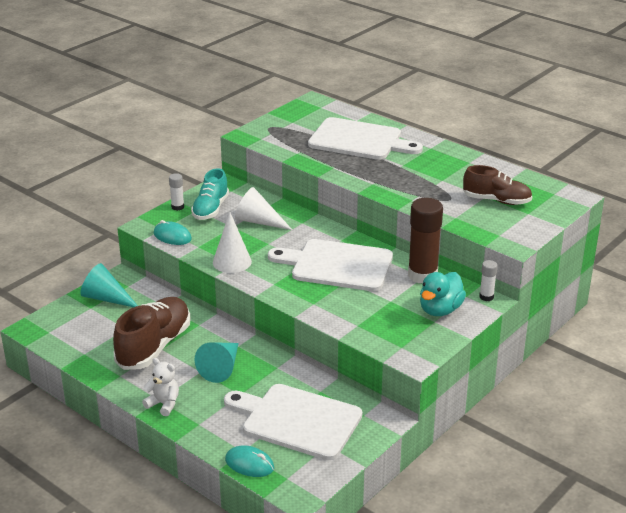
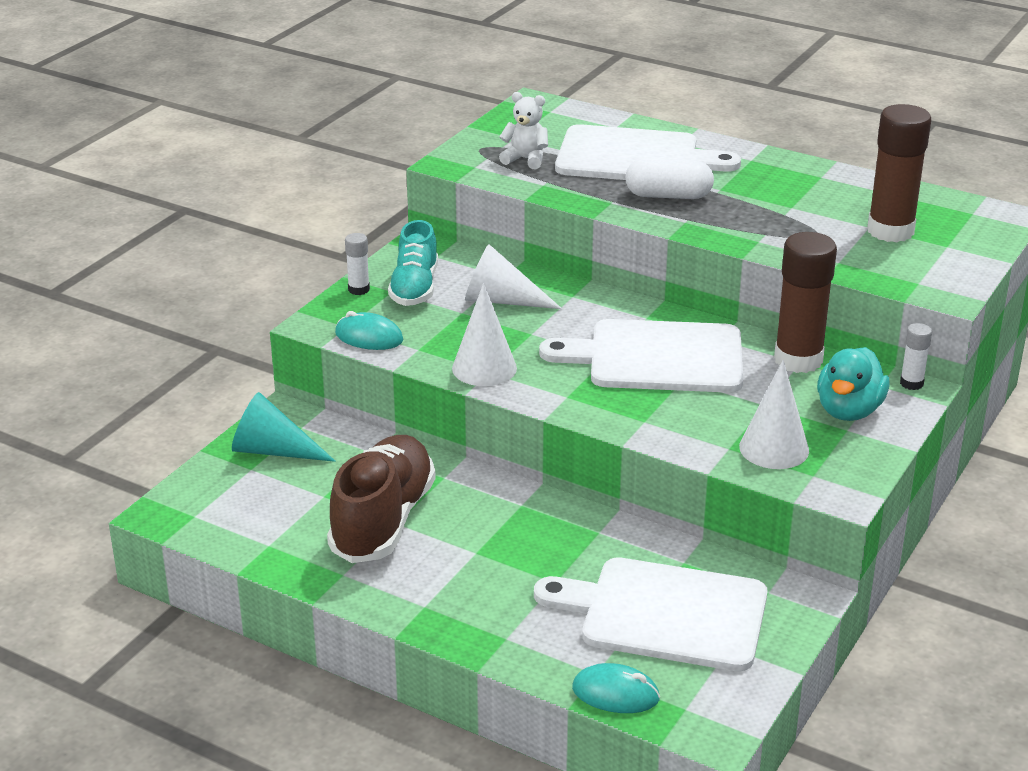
camera: 10 degrees left, 0 degrees up
white teddy bear [142,358,179,416] -> white teddy bear moved to [499,92,548,169]
turquoise cone [195,342,239,383] -> none
brown shoe [463,165,532,205] -> brown glue stick [867,104,931,242]
none -> white capsule [625,158,714,199]
none -> white cone [739,360,809,469]

